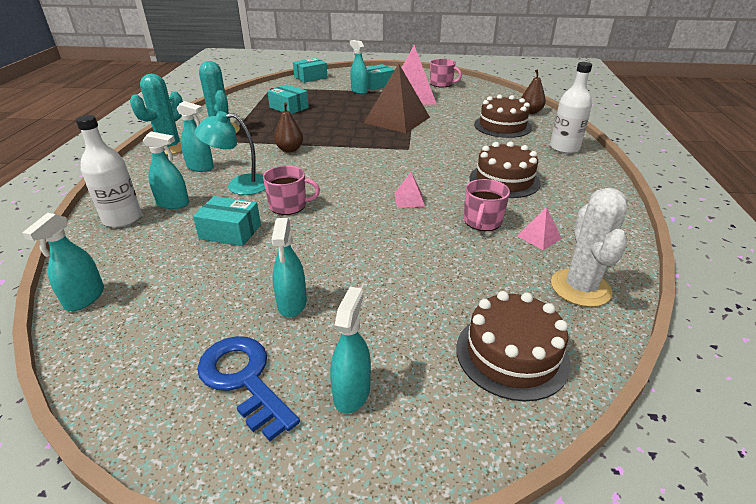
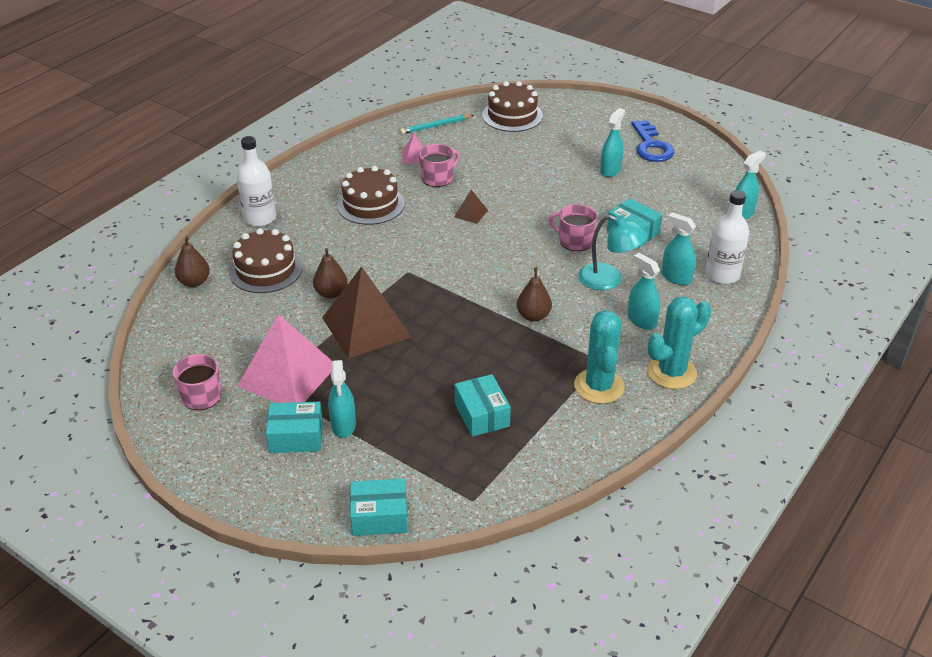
camera: 150 degrees left, 5 degrees up
turquoise spray bottle [330,287,371,414] -> none
pink pyramid [395,172,425,208] -> brown pyramid [454,190,488,224]
white cactus [551,188,628,307] -> turquoise pencil [400,115,474,135]
none -> brown pear [313,248,348,299]

